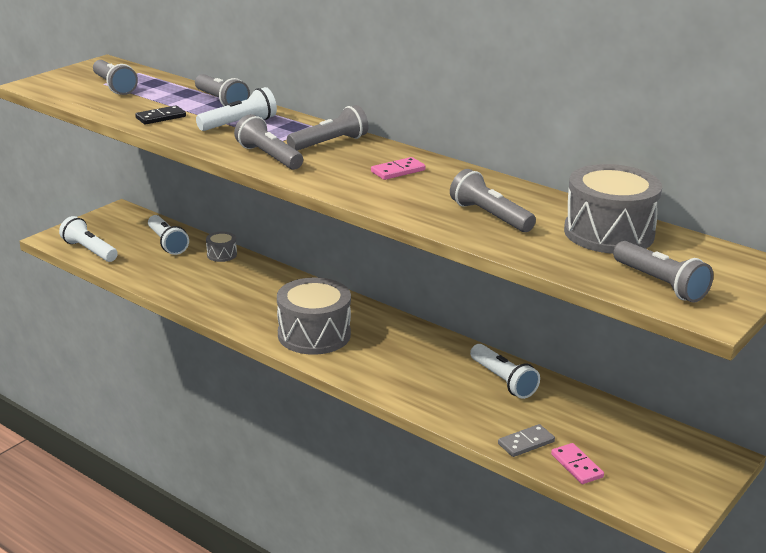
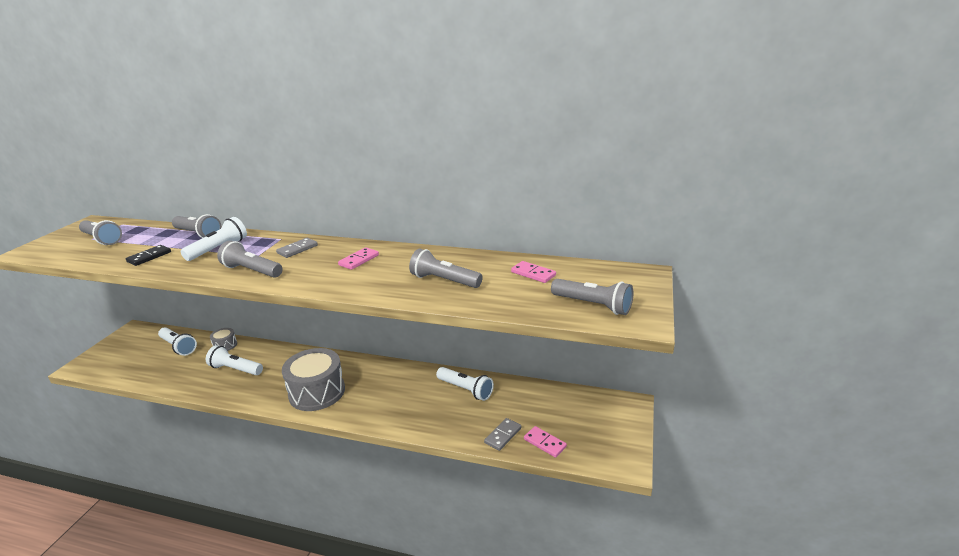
camera: 20 degrees left, 0 degrees up
white flashlight [59,216,118,262] -> white flashlight moved to [206,345,263,375]
grey flashlight [287,105,368,151] -> grey domino [276,238,318,258]
grey drum [564,164,662,254] -> pink domino [511,261,556,283]

